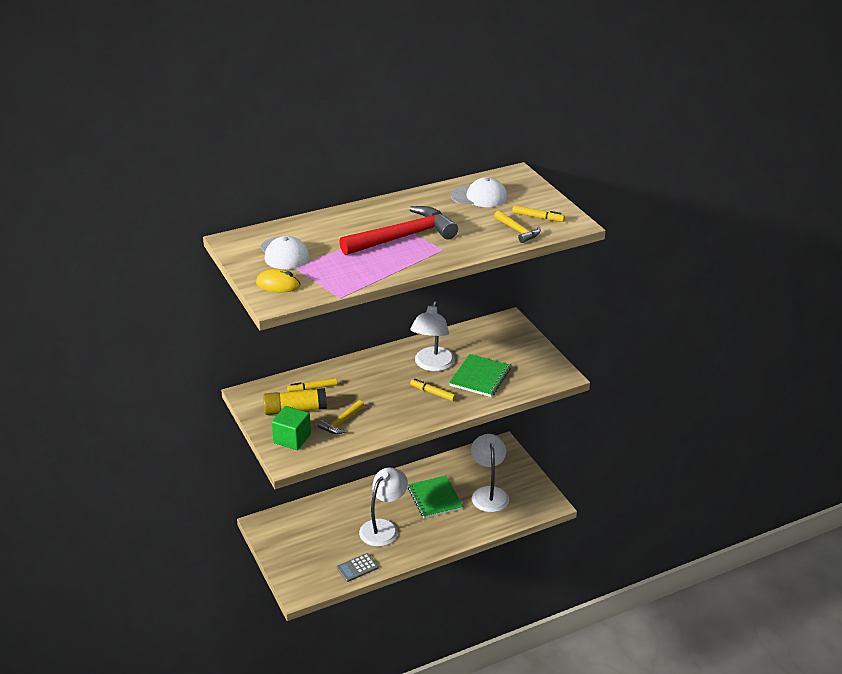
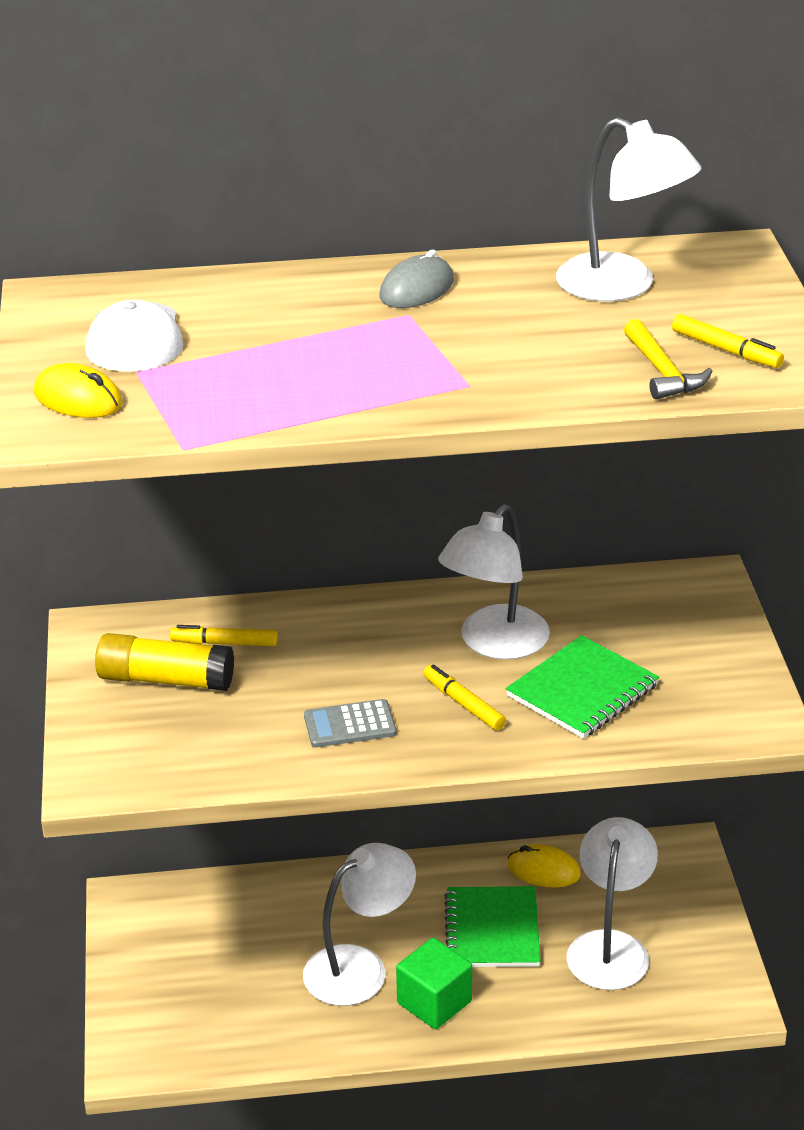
camera: 20 degrees right, 0 degrees up
green cube [271,406,311,450] -> green cube moved to [396,938,472,1029]
yellow hammer [318,400,364,434] -> none
grey calculator [336,553,379,582] -> grey calculator moved to [304,699,396,747]
red hammer [339,206,458,255] -> none
white cap [451,177,507,207] -> white lamp [556,117,701,301]
none -> grey mouse [379,250,454,308]
none -> yellow mouse [507,844,581,888]

